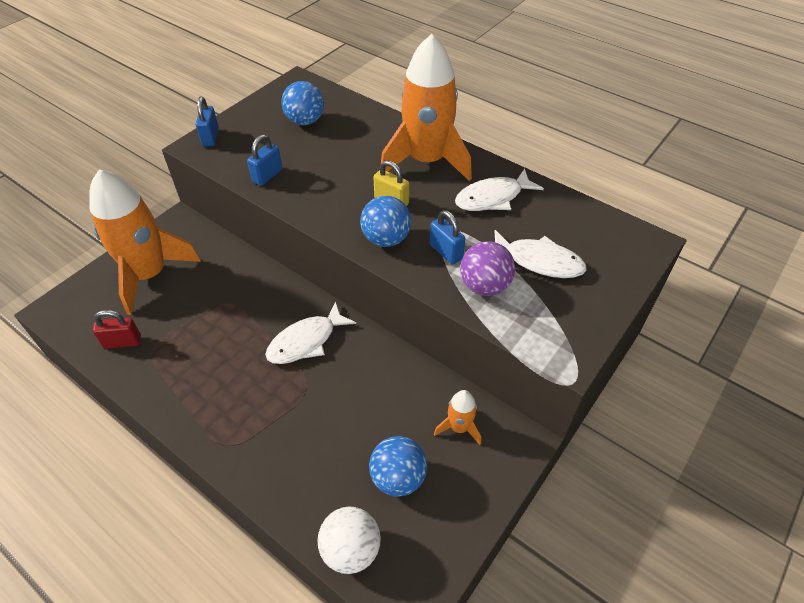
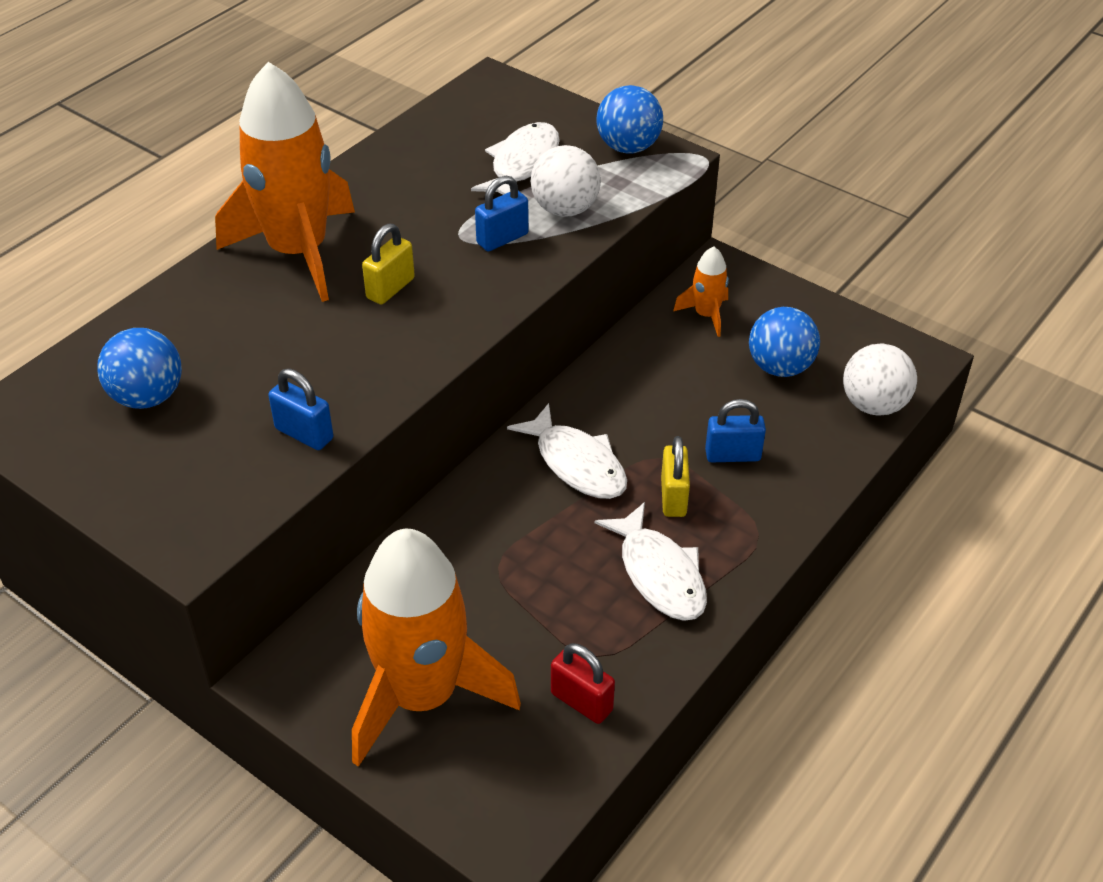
camera: 90 degrees left, 5 degrees down
red padlock [93,310,141,349] -> red padlock turned 45 degrees counterclockwise [551,643,615,724]
blue padlock [196,97,219,146] -> blue padlock moved to [705,399,766,462]
blue ball [360,196,411,247] -> blue ball moved to [597,85,663,154]
white fish [455,169,544,211] -> white fish moved to [595,502,707,621]
purple ball [460,241,515,296] -> white ball [530,145,601,217]
none -> yellow padlock [661,436,690,517]

